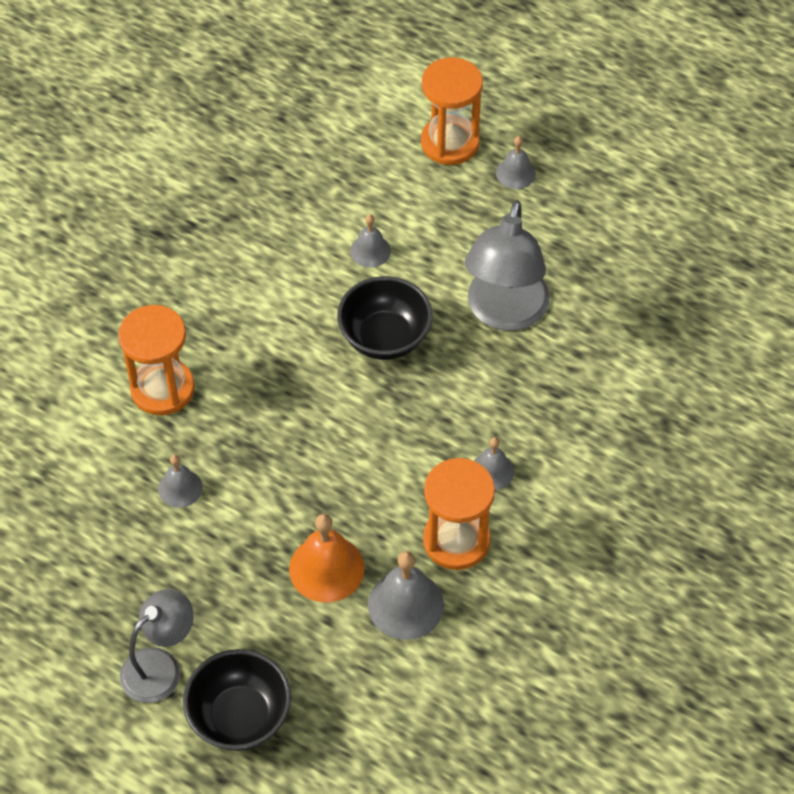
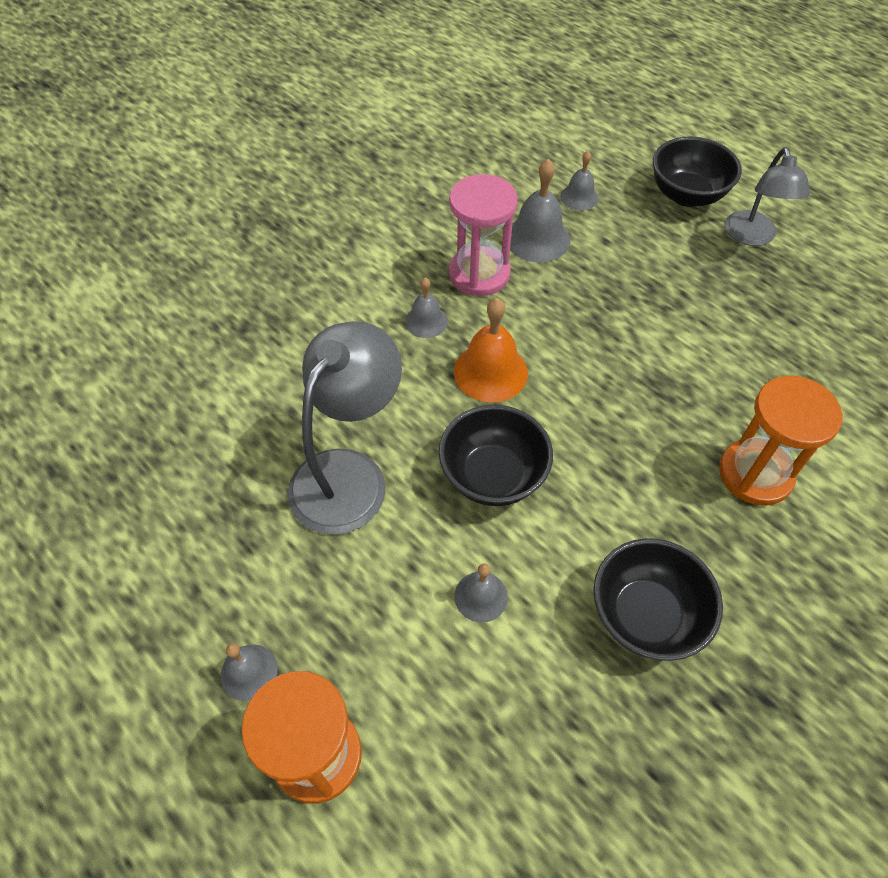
camera: 165 degrees left, 0 degrees up
grey lamp [120,589,194,703] -> grey lamp turned 60 degrees counterclockwise [725,147,810,246]
grey bell [158,455,203,508] -> grey bell moved to [560,151,598,210]
orange bell [289,514,364,603] -> orange bell moved to [454,298,528,402]
orange hourglass [423,458,495,570] -> pink hourglass [449,174,518,296]
none -> black bowl [593,538,723,661]

